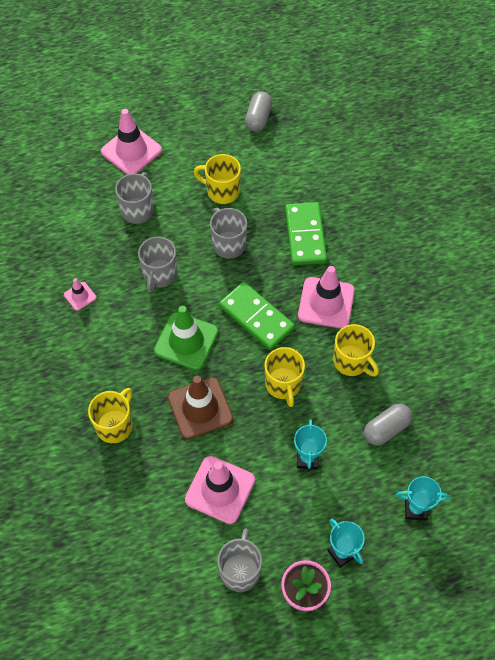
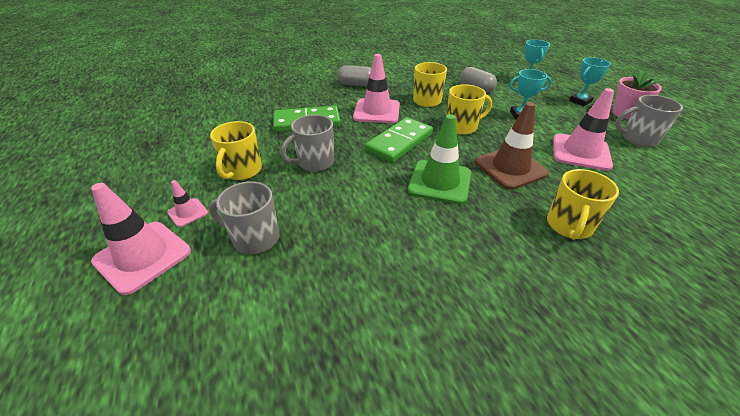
camera: 95 degrees left, 20 degrees down
pink traffic cone [64,278,96,311] -> pink traffic cone moved to [167,180,208,227]
yellow mug [88,388,133,443] -> yellow mug turned 90 degrees counterclockwise [547,169,619,240]
grey mug [138,237,177,293] -> none
grey capsule [245,91,272,132] -> grey capsule moved to [337,65,371,86]

